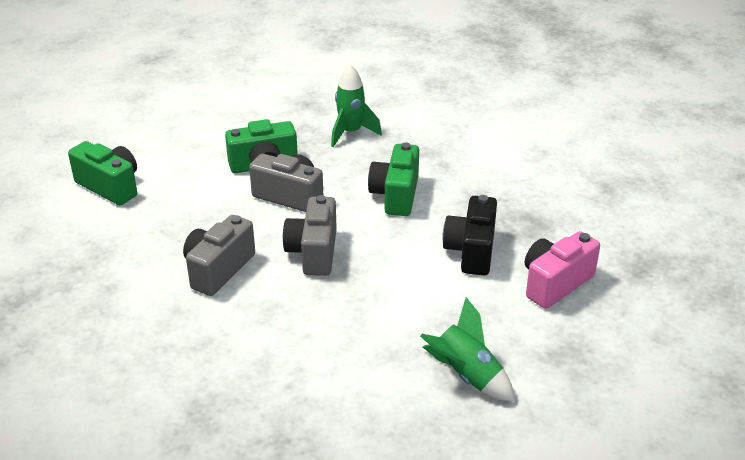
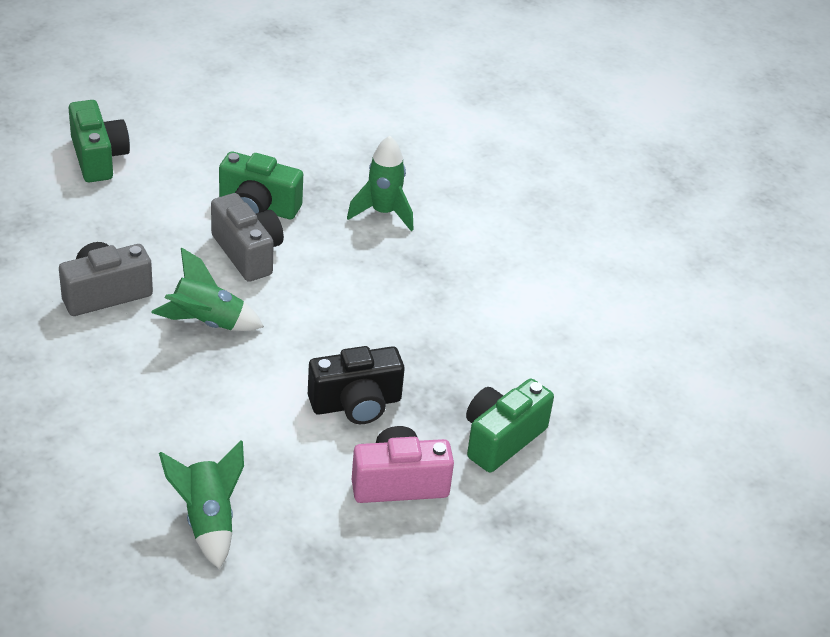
camera: 30 degrees right, 5 degrees up
grey camera [283,195,337,276] -> green rocket [151,247,264,331]
green camera [368,142,419,216] -> green camera moved to [466,379,554,473]
black camera [442,195,497,275] -> black camera turned 150 degrees counterclockwise [308,346,405,424]

